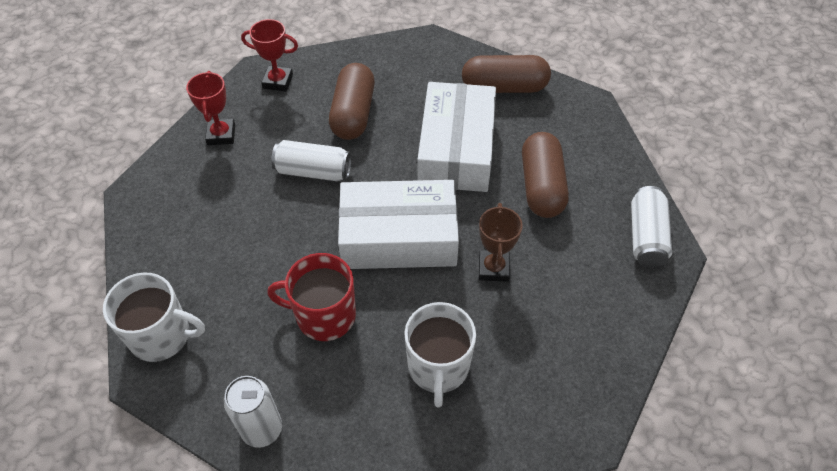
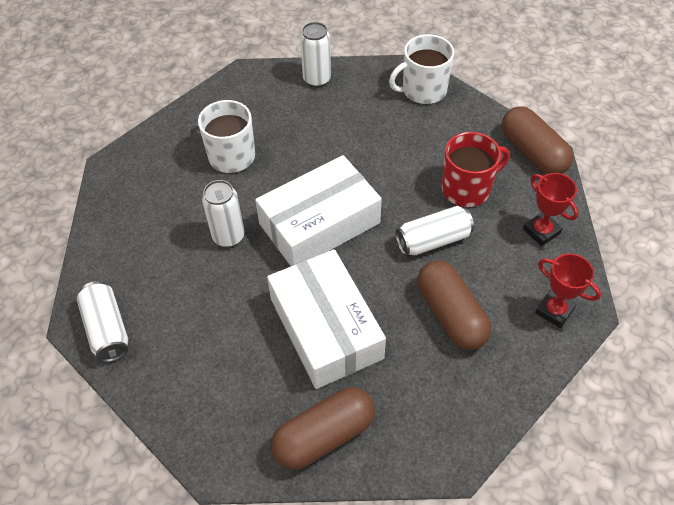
camera: 150 degrees right, 0 degrees up
red trophy [241,19,298,91] -> red trophy turned 60 degrees clockwise [535,253,601,328]
red mug [267,253,356,341] -> red mug moved to [441,132,510,207]
brown trophy [479,203,523,282] -> white can [202,180,245,247]
brown capsule [522,132,569,218] -> brown capsule moved to [502,106,574,174]

